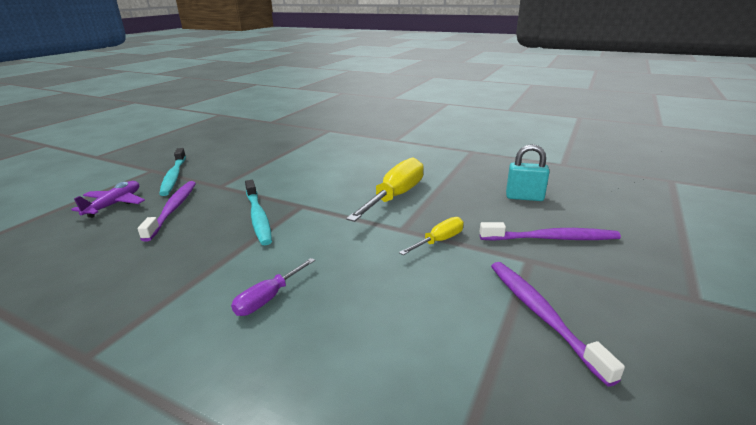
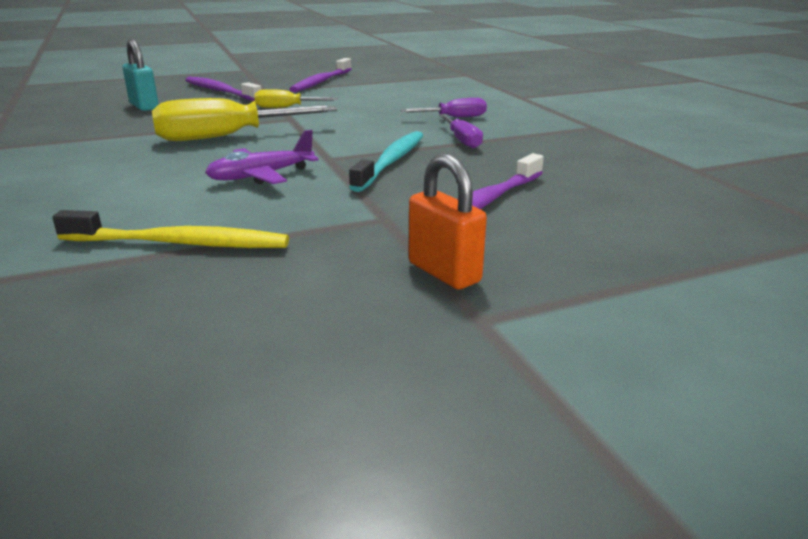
camera: 140 degrees left, 0 degrees up
purple plane [71,181,145,218] -> purple plane moved to [205,130,319,184]
turquoise toothbrush [159,148,186,196] -> orange padlock [408,154,487,290]
none -> yellow toothbrush [52,210,289,248]
none -> purple screwdriver [439,114,483,149]

